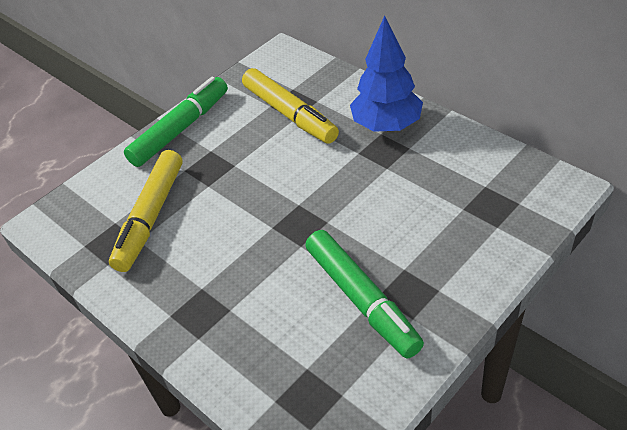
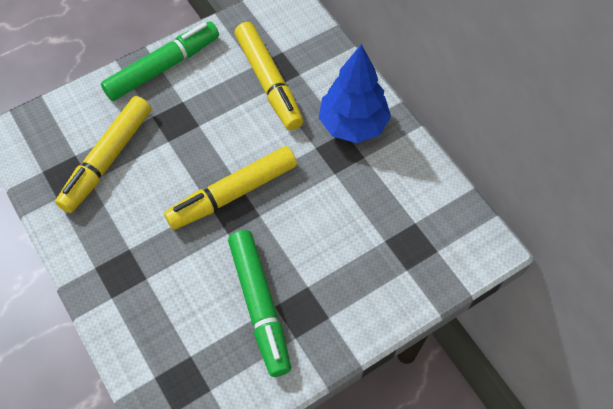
camera: 10 degrees right, 15 degrees up
none -> yellow marker [164,146,297,230]

